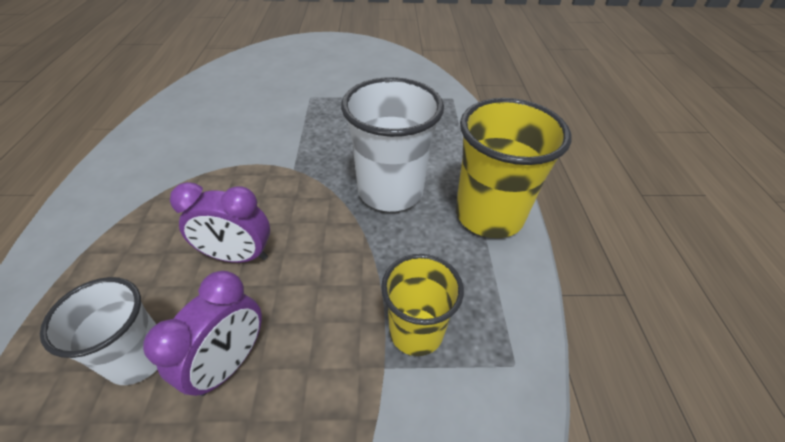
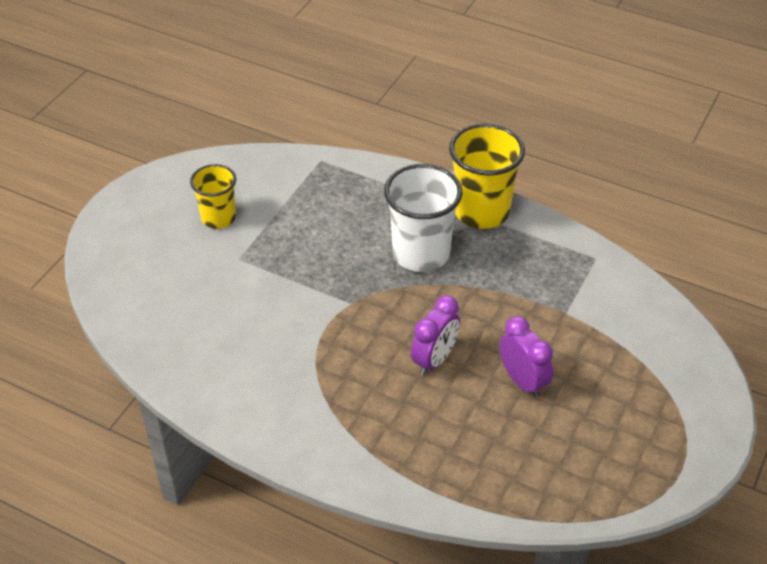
camera: 60 degrees left, 0 degrees up
white cup [40,277,157,385] -> none
yellow cup [381,254,464,356] -> yellow cup moved to [190,164,236,229]

